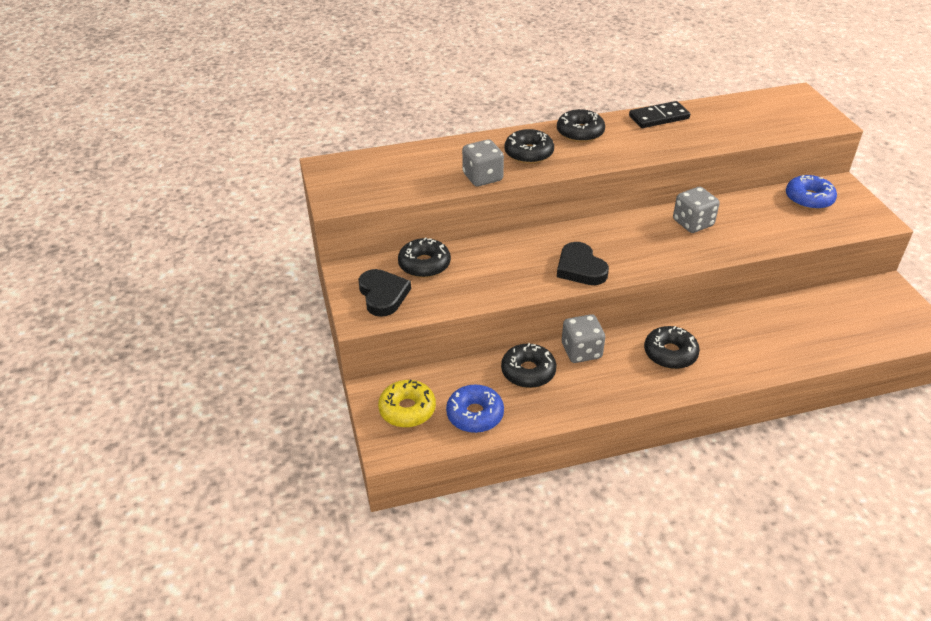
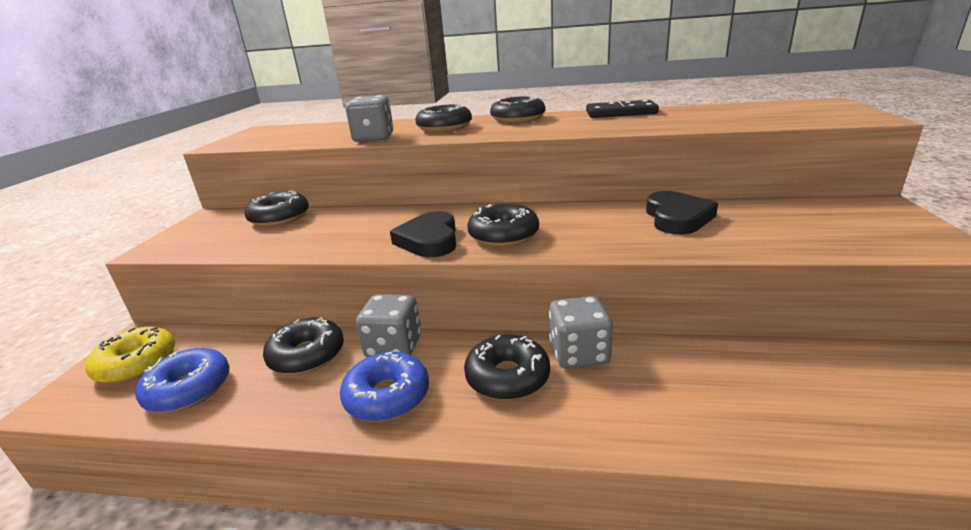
camera: 25 degrees right, 15 degrees down
black heart [359,269,411,317] -> black heart moved to [646,191,718,234]
grey dice [673,187,720,233] -> grey dice moved to [549,296,613,368]
blue donut [786,175,837,210] -> blue donut moved to [340,352,429,422]
none -> black donut [468,204,539,247]

